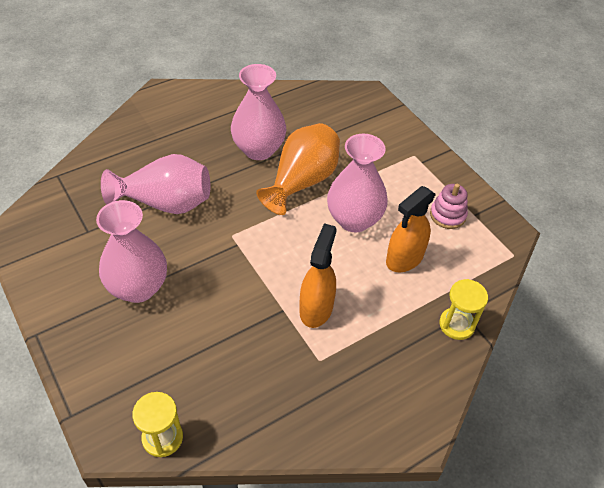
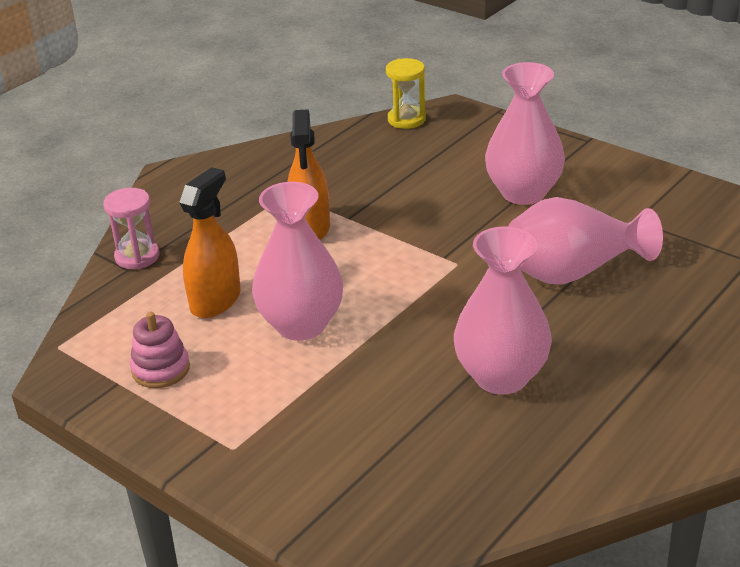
camera: 165 degrees right, 15 degrees down
orange vase [256,123,340,215] -> none
yellow hourglass [439,279,488,340] -> pink hourglass [103,188,159,269]

